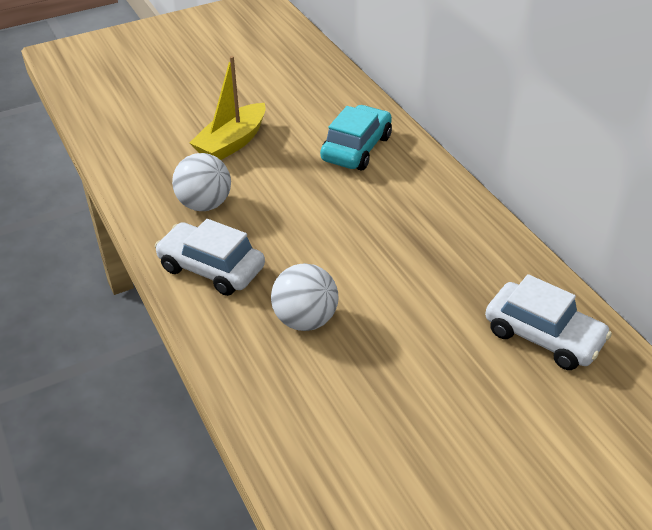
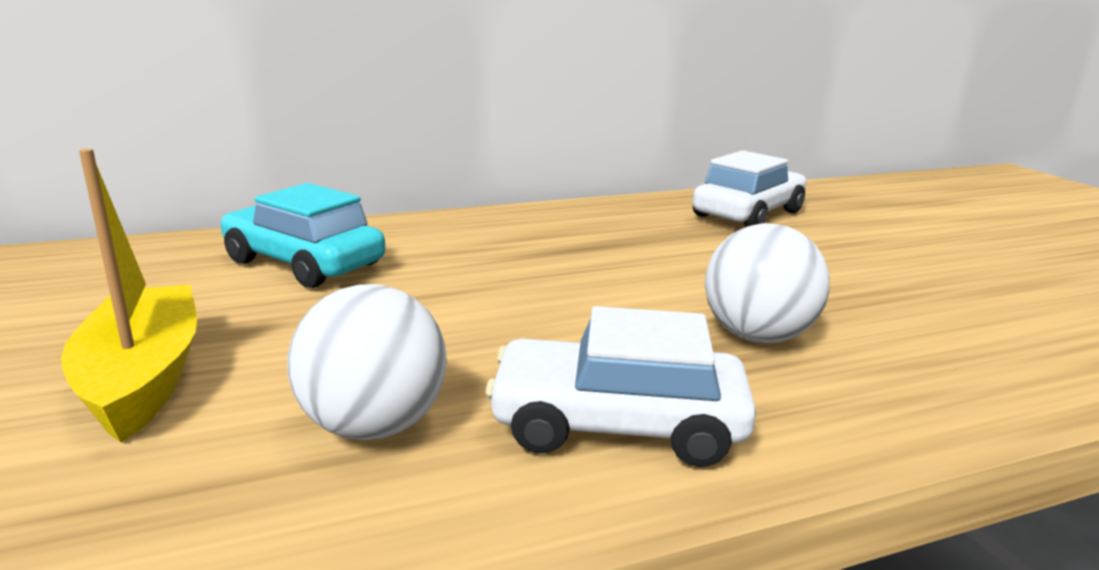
camera: 85 degrees left, 20 degrees down
white car [155,219,265,296] -> white car turned 60 degrees clockwise [486,306,756,467]
yellow boat [190,56,266,160] -> yellow boat turned 150 degrees counterclockwise [61,149,197,442]

